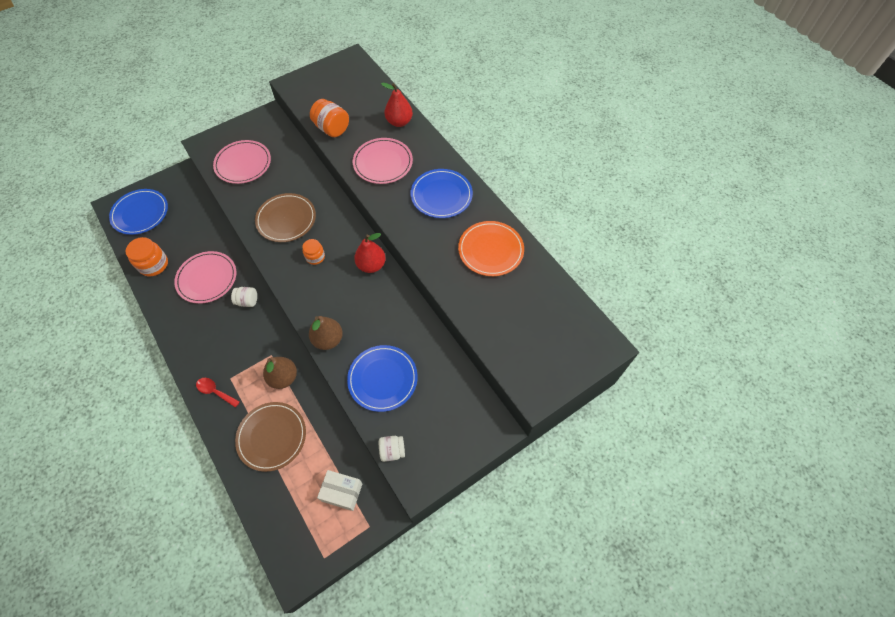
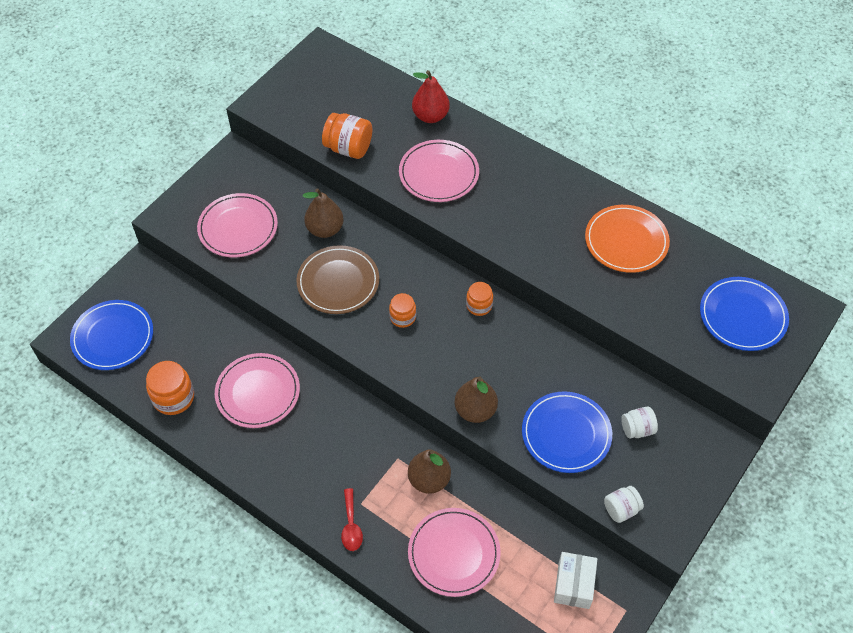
camera: 20 degrees left, 5 degrees down
red spoon [196,378,240,408] -> red spoon turned 105 degrees counterclockwise [341,488,363,551]
white jar [231,287,257,307] -> white jar moved to [621,407,658,439]
brown plate [235,402,306,472] -> pink plate [408,508,501,597]
white box [317,470,363,511] -> white box turned 75 degrees counterclockwise [554,552,597,609]
red pear [354,233,386,273] -> orange jar [466,282,493,316]
blue plate [411,169,473,218] -> blue plate moved to [700,277,789,351]
none -> brown pear [303,188,344,238]

